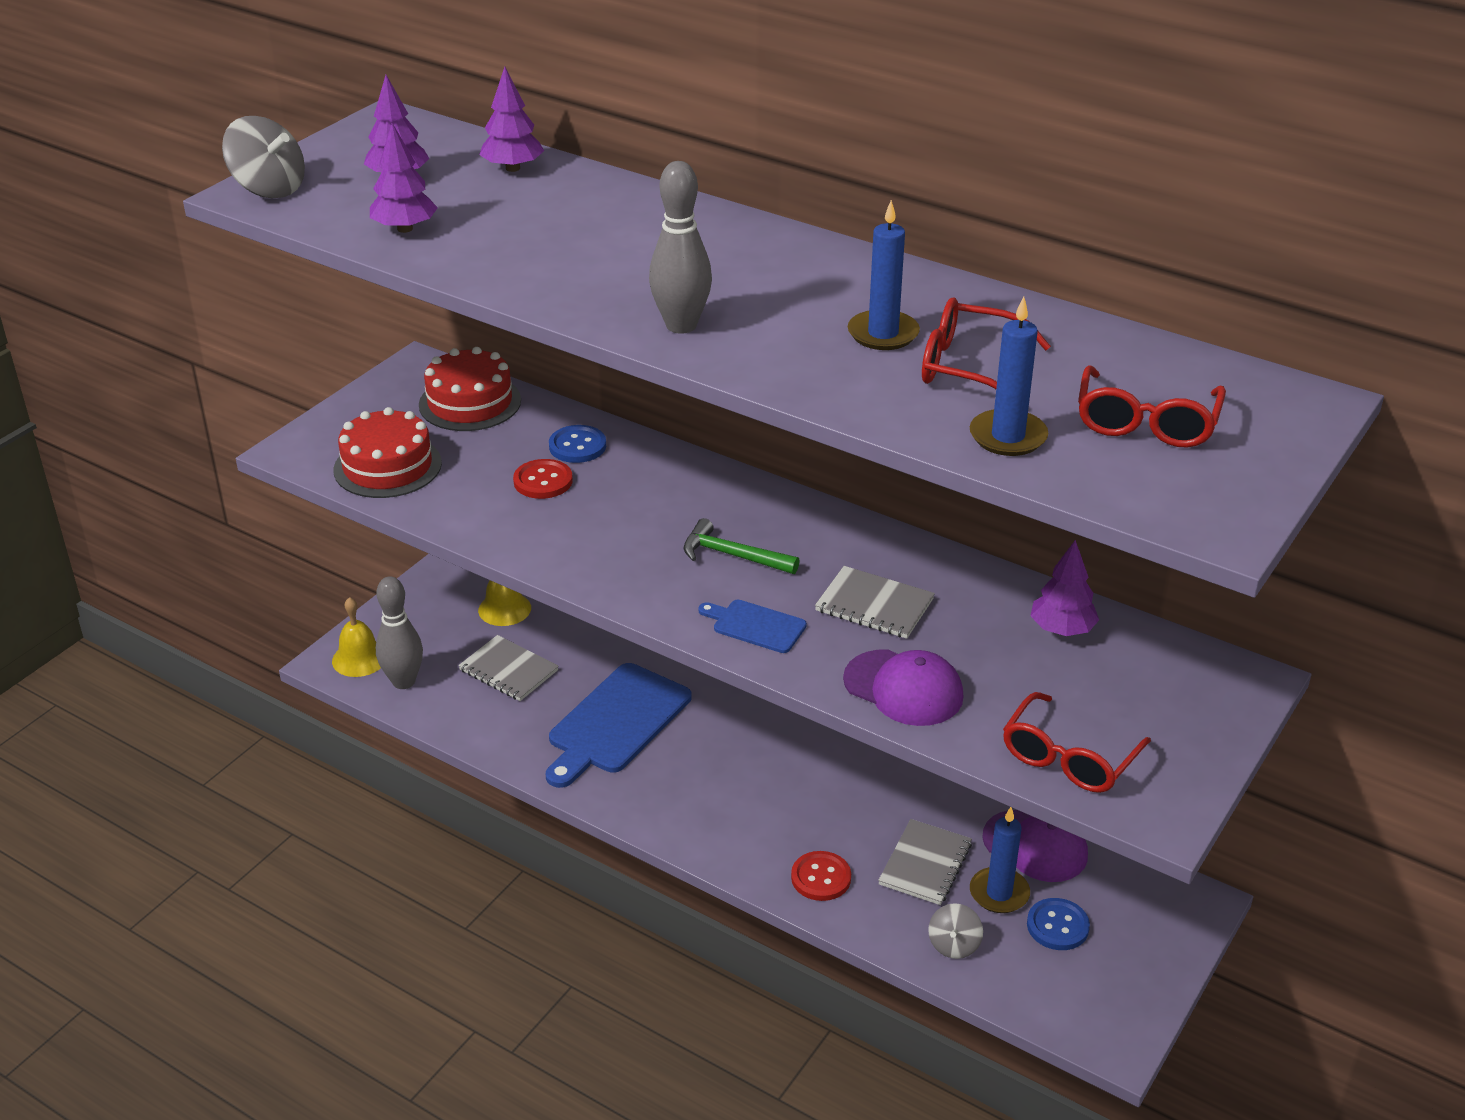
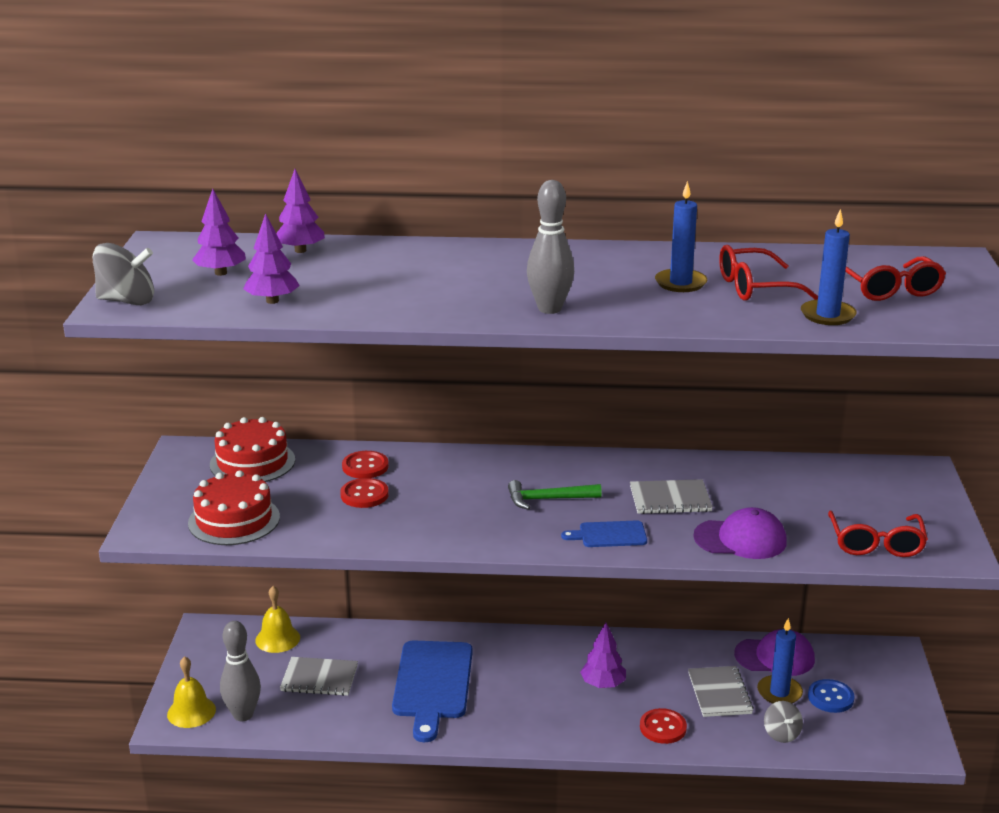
camera: 30 degrees left, 10 degrees down
blue button [549,425,606,463] -> red button [342,451,389,479]
purple tree [1030,540,1099,636] -> purple tree moved to [580,622,626,688]

